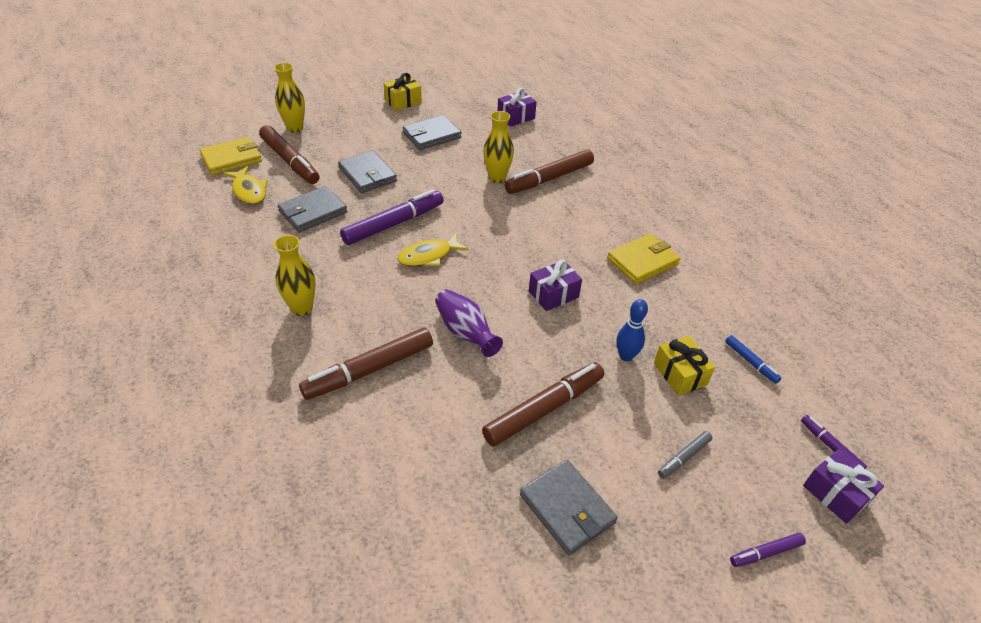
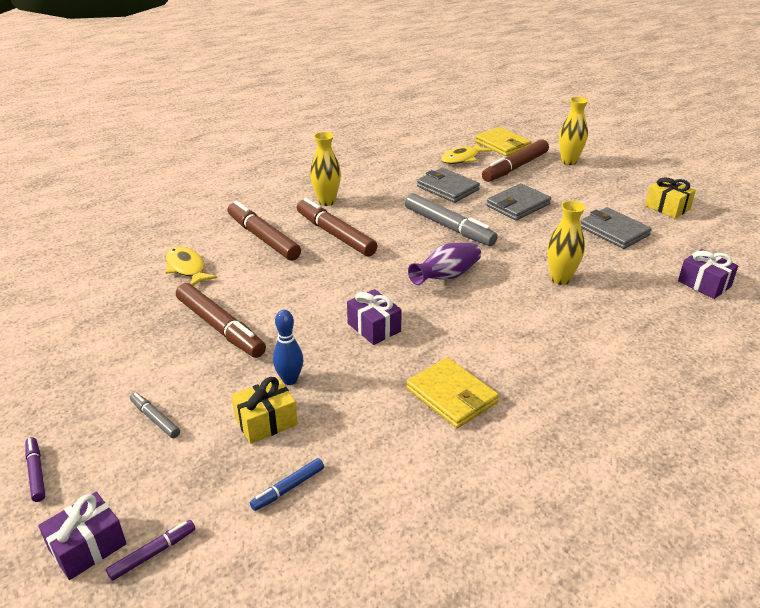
camera: 85 degrees right, 10 degrees down
purple marker [340,189,444,245] -> grey marker [405,193,498,246]
yellow fish [398,233,469,266] -> yellow fish moved to [166,247,217,286]
purple vase [435,289,503,357] -> purple vase moved to [408,243,481,285]
brown marker [505,150,594,194] -> brown marker moved to [297,198,377,256]
grey wallet [520,460,618,556] -> none

